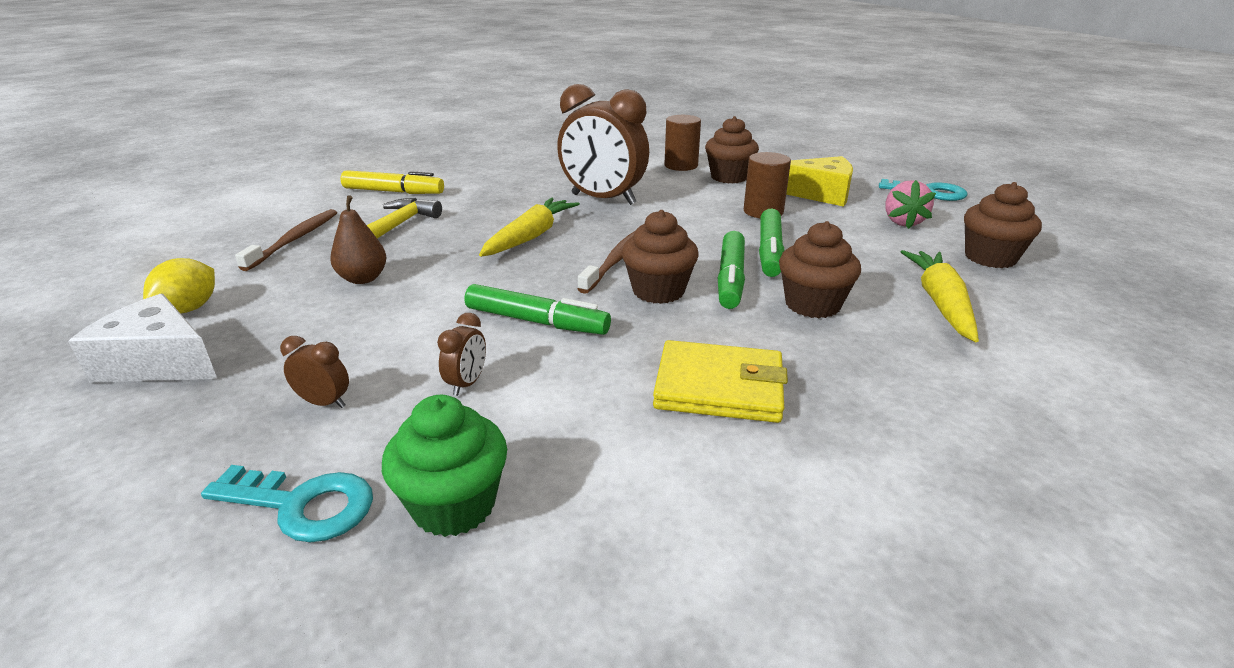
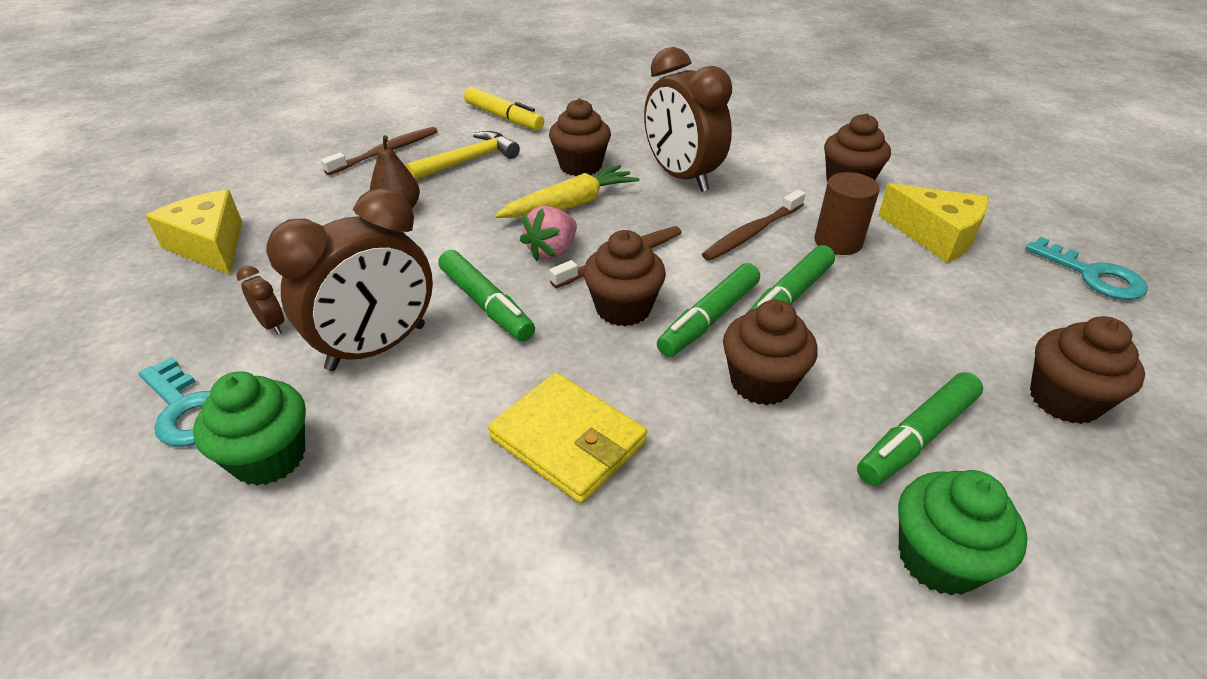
camera: 30 degrees right, 10 degrees up
white cheese [68,294,217,382] -> yellow cheese [146,190,242,274]
yellow lemon [143,258,215,314] -> none
brown clock [437,313,486,396] -> brown clock [266,188,433,371], size x2.49
brown cylinder [665,115,701,171] -> none
pink strawberry [885,180,936,229] -> pink strawberry moved to [520,206,577,261]
yellow carrot [901,250,979,342] -> green marker [857,372,983,486]
none -> brown cupcake [549,98,611,176]
none -> brown toothbrush [702,189,806,261]
none -> green cupcake [898,470,1028,596]

